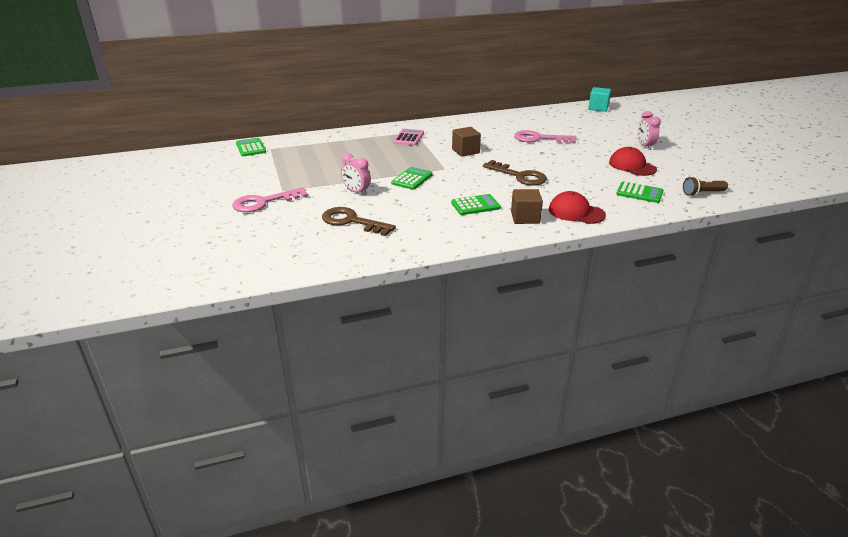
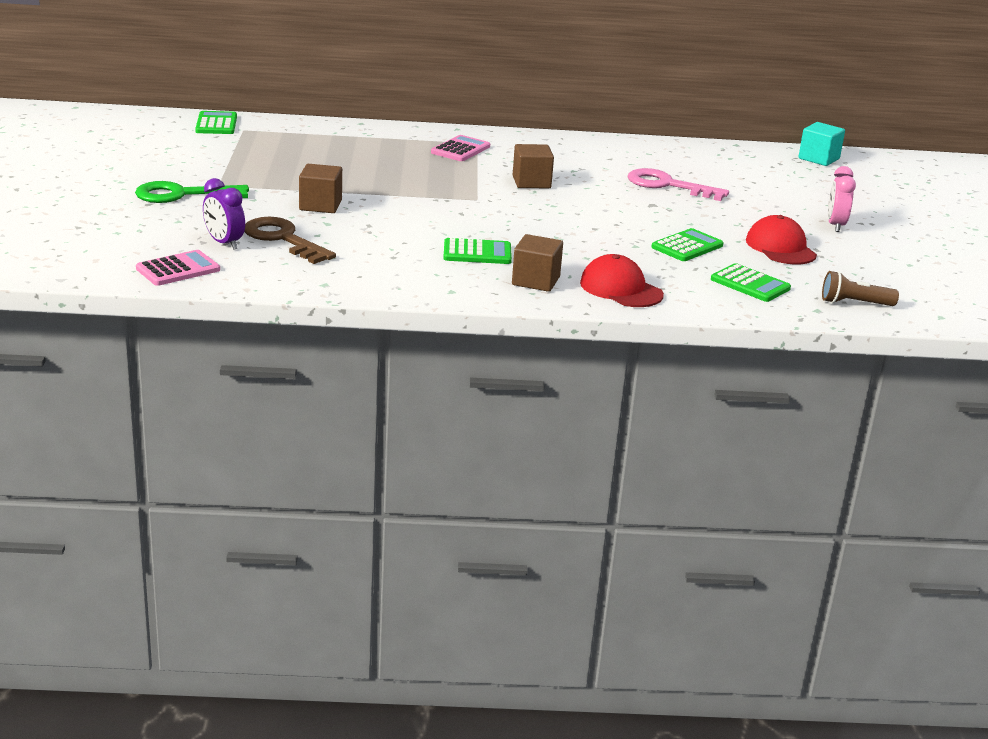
camera: 15 degrees right, 5 degrees down
pink key [232,187,308,212] -> green key [135,181,249,203]
pink clock [341,153,371,195] -> brown cube [299,164,342,213]
green calculator [391,167,433,190] -> green calculator moved to [651,228,723,261]
brown key [483,160,547,186] -> none
none -> pink calculator [136,250,220,286]
none -> purple clock [203,178,245,249]

